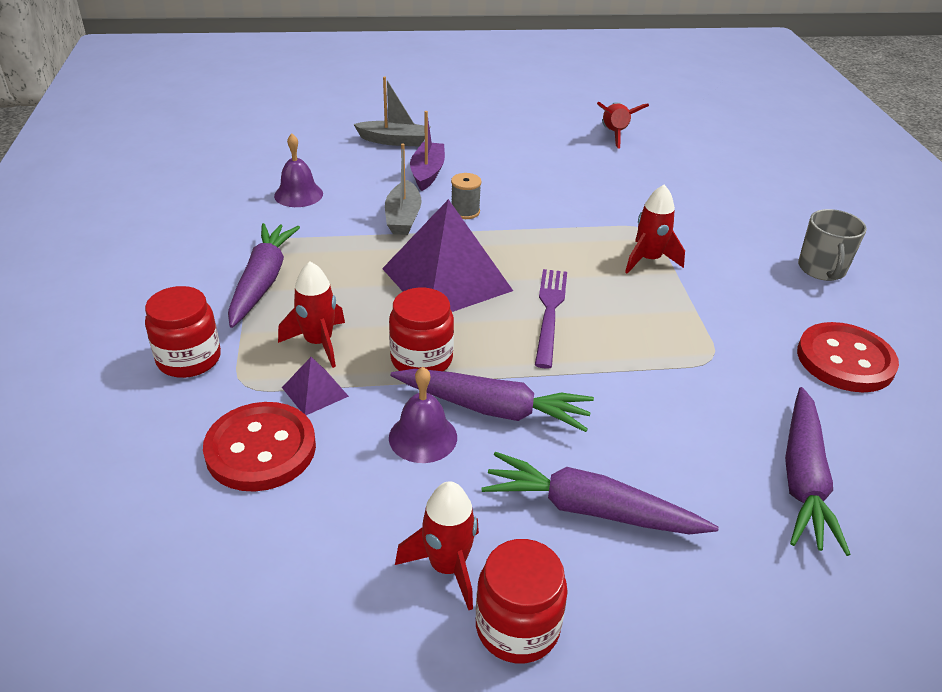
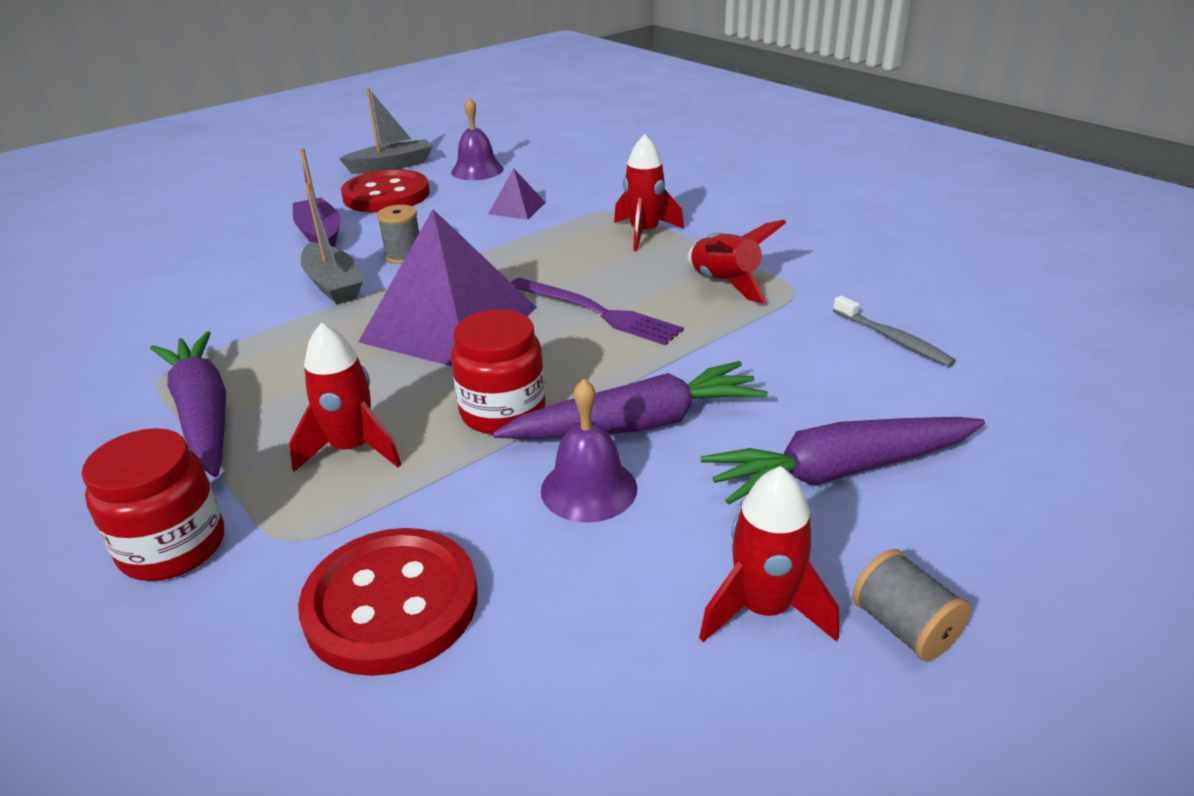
camera: 30 degrees left, 5 degrees down
purple bell [274,134,323,207] -> purple bell moved to [451,97,504,180]
purple pyramid [282,357,349,415] -> purple pyramid moved to [488,168,546,220]
grey boat [353,76,430,147] -> grey boat moved to [339,88,433,174]
red jar [476,539,568,663] -> grey spool [852,549,972,661]
purple fork [535,269,567,369] -> purple fork turned 150 degrees clockwise [511,278,684,345]
red rocket [597,101,649,149] -> red rocket moved to [688,220,786,304]
purple carrot [785,387,851,556] -> none
red button [797,322,899,392] -> red button moved to [341,169,430,213]
grey mug [798,209,867,281] -> none
none -> grey toothbrush [833,296,956,367]

